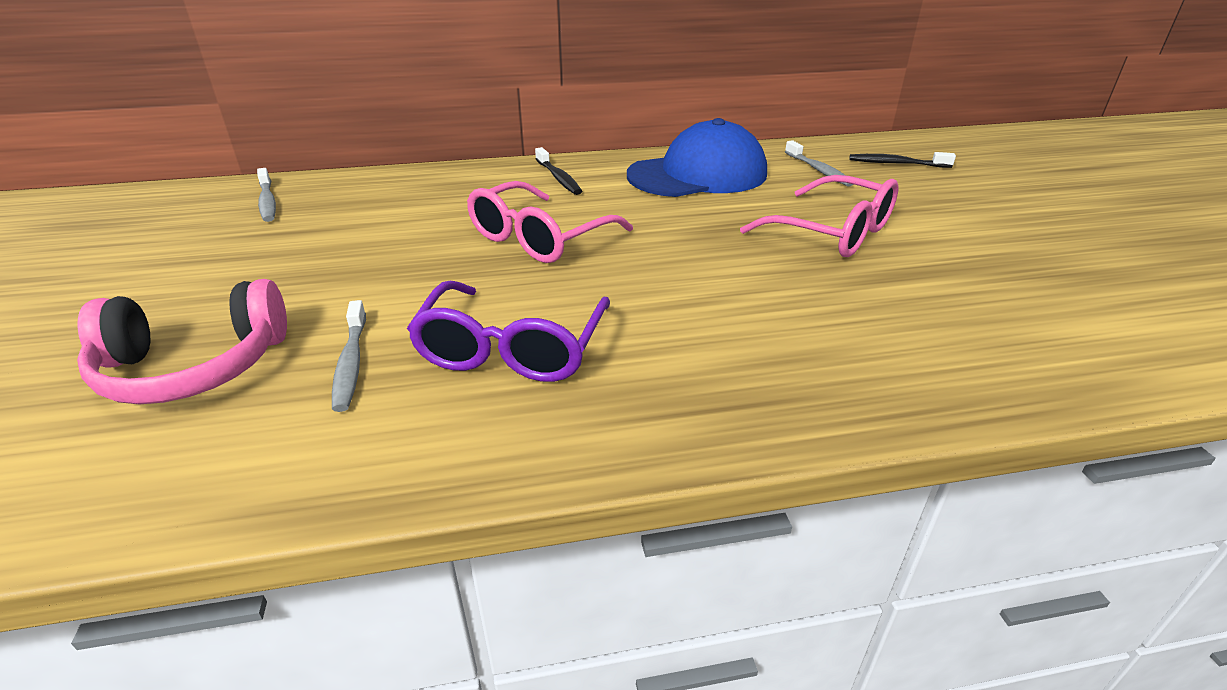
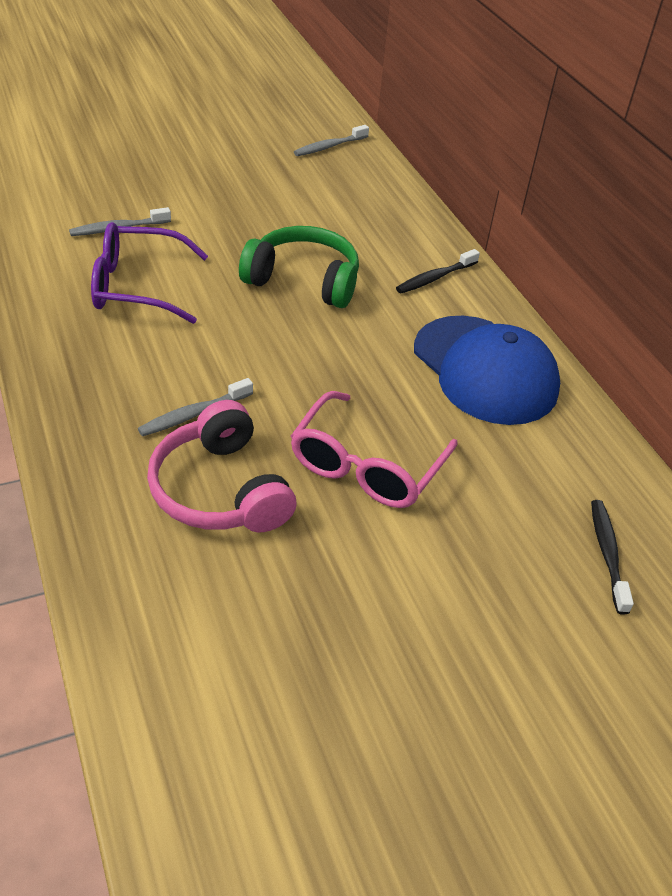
camera: 75 degrees right, 10 degrees up
pink headphones [77,279,287,404] -> pink headphones moved to [147,400,296,532]
pink glasses [467,181,633,263] -> green headphones [239,226,359,308]
grey toothbrush [785,140,853,187] -> grey toothbrush moved to [138,378,253,436]

